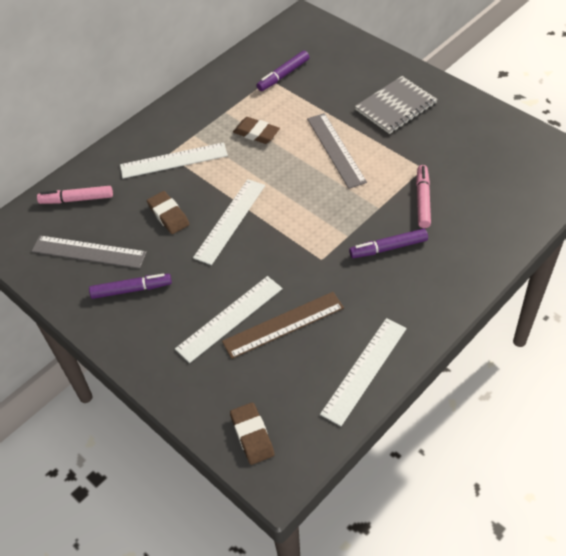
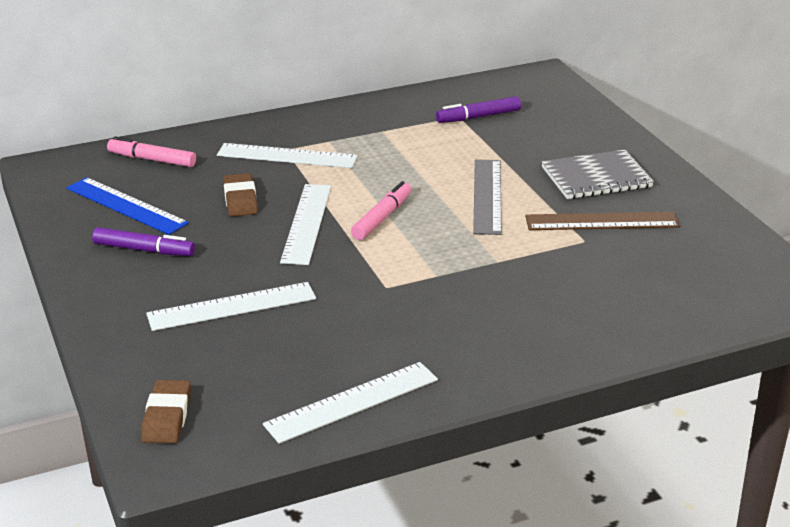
camera: 20 degrees right, 20 degrees down
grey ruler [32,235,147,269] -> blue ruler [67,177,189,235]
white ruler [193,179,265,265] -> white ruler turned 45 degrees counterclockwise [280,184,331,265]
brown ruler [222,292,344,359] -> brown ruler moved to [525,212,680,230]
brown eraser [233,117,280,144] -> none
purple marker [349,229,428,258] -> none
pink marker [416,165,431,228] -> pink marker moved to [351,181,412,240]

